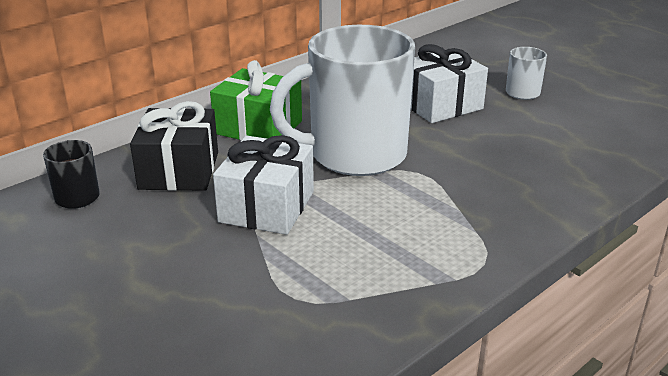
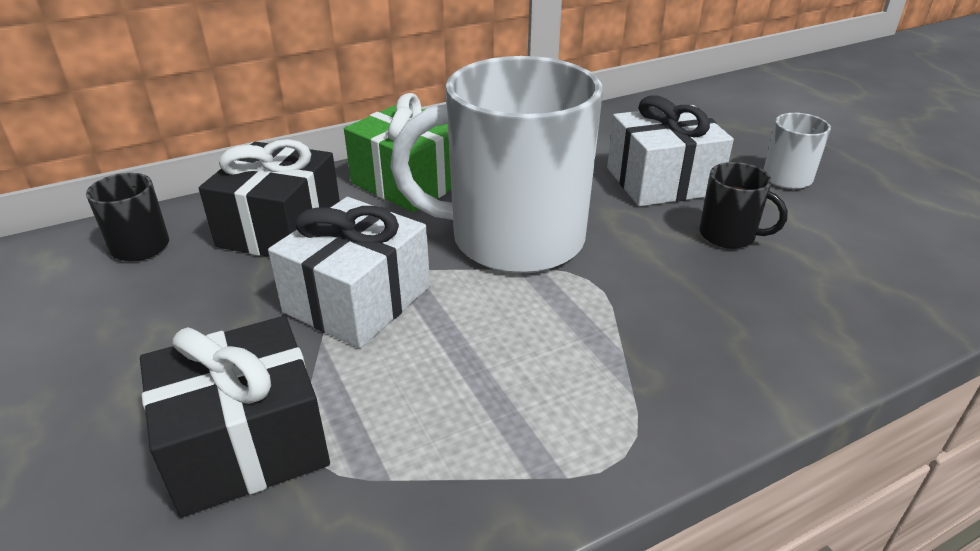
camera: 15 degrees right, 5 degrees up
none -> black gift [140,316,330,517]
none -> black mug [699,162,788,249]

